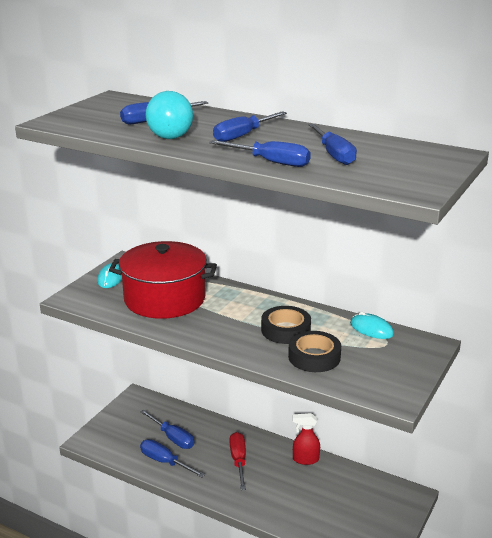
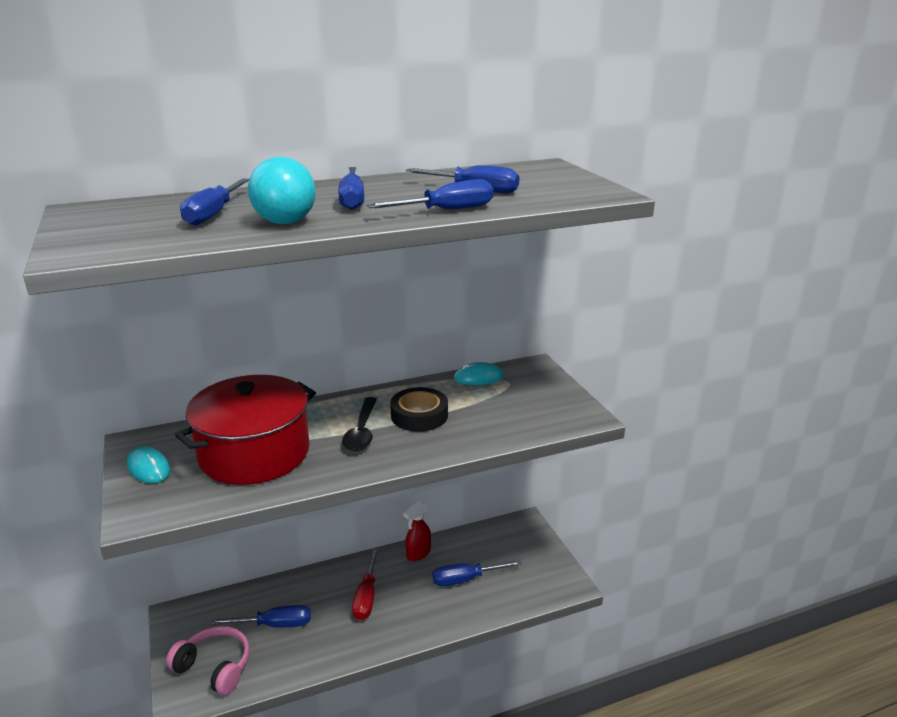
camera: 50 degrees left, 0 degrees up
blue screwdriver [140,439,205,478] -> blue screwdriver moved to [433,560,522,586]
red screwdriver [230,432,246,490] -> red screwdriver turned 120 degrees counterclockwise [352,548,379,620]
black tape [288,331,341,372] -> none
none -> pink headphones [166,626,250,695]
none -> black spoon [342,397,377,451]

